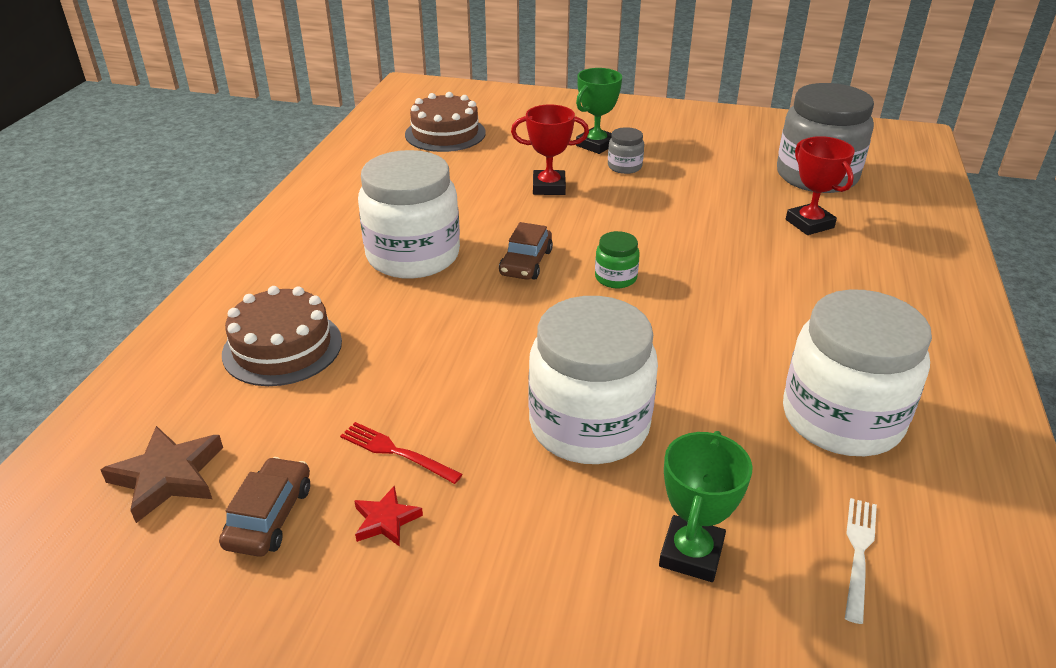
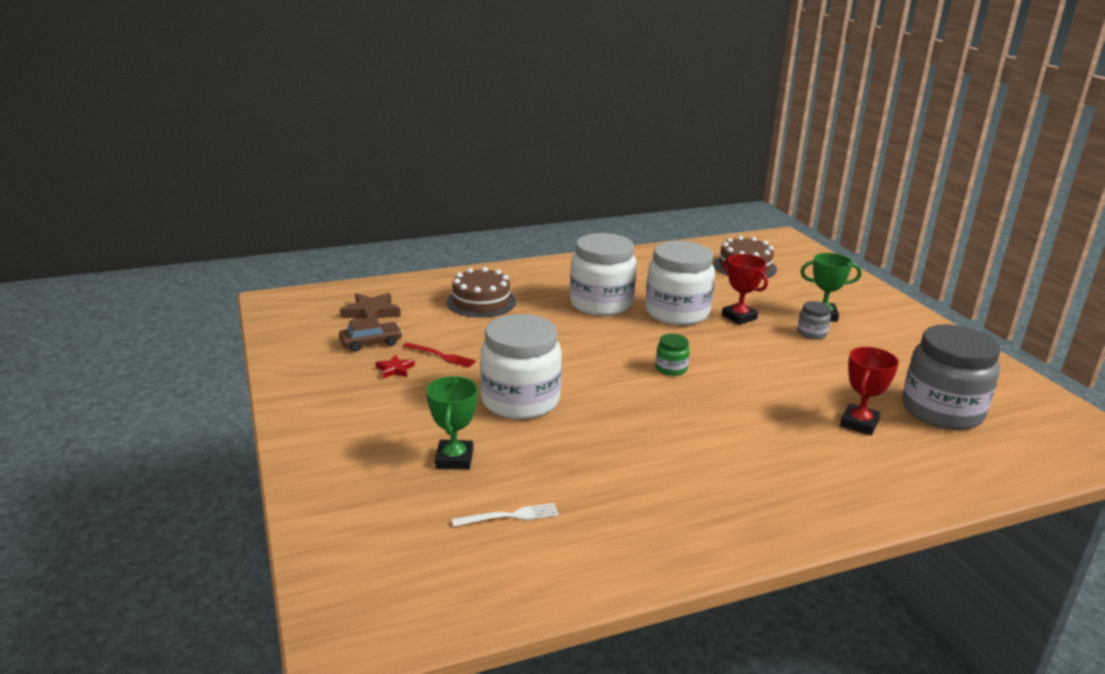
camera: 55 degrees right, 10 degrees down
red fork [340,422,463,484] -> red fork turned 120 degrees clockwise [403,343,476,368]
brown car [499,222,553,280] -> none
green trophy [659,431,753,582] -> green trophy turned 75 degrees counterclockwise [426,376,478,470]
white jar [783,289,932,456] -> white jar moved to [645,241,715,325]

